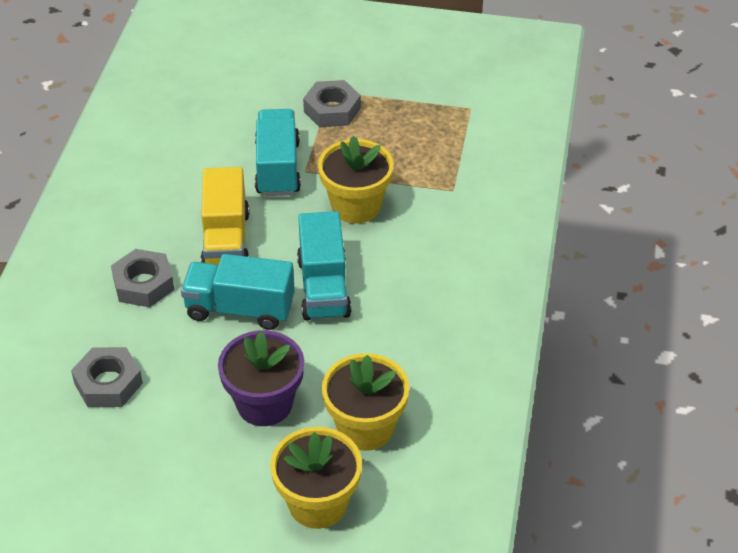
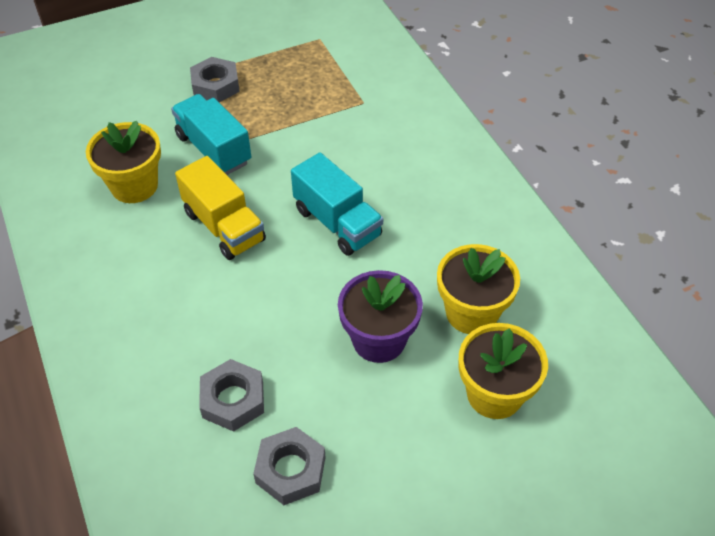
camera: 35 degrees left, 5 degrees up
grey nut [111,249,174,307] -> grey nut moved to [253,427,325,505]
turquoise truck [181,254,295,330] -> none
yellow flower pot [318,136,394,224] -> yellow flower pot moved to [86,120,161,203]

